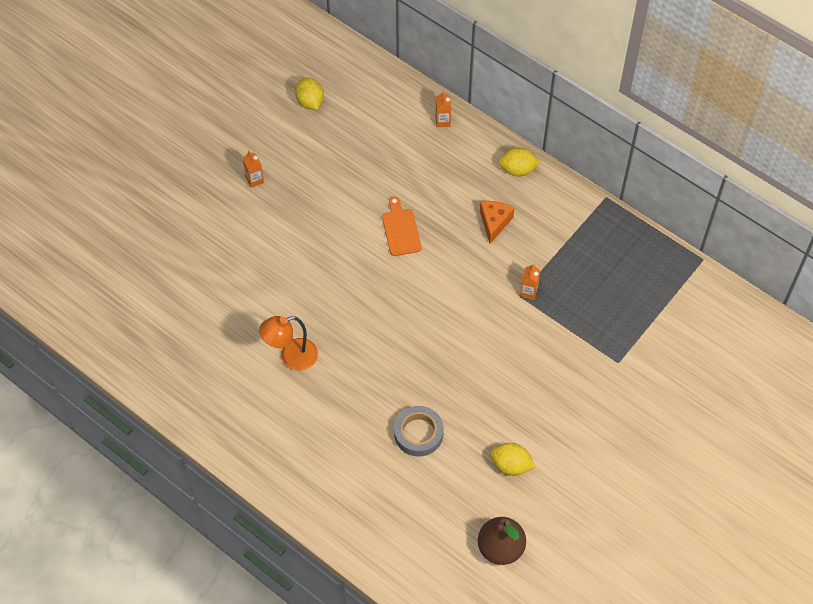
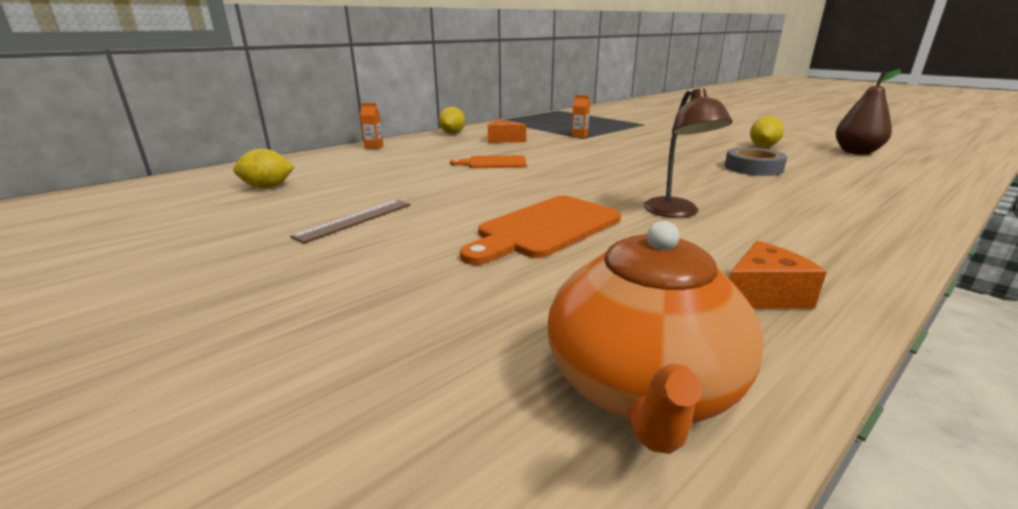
camera: 80 degrees left, 35 degrees down
orange carton [243,150,264,188] -> brown ruler [290,200,410,243]
orange lamp [259,316,318,371] -> brown lamp [643,88,732,218]
none -> orange cutting board [460,196,621,265]
none -> orange teapot [548,221,764,454]
none -> orange cheese [729,241,827,309]

